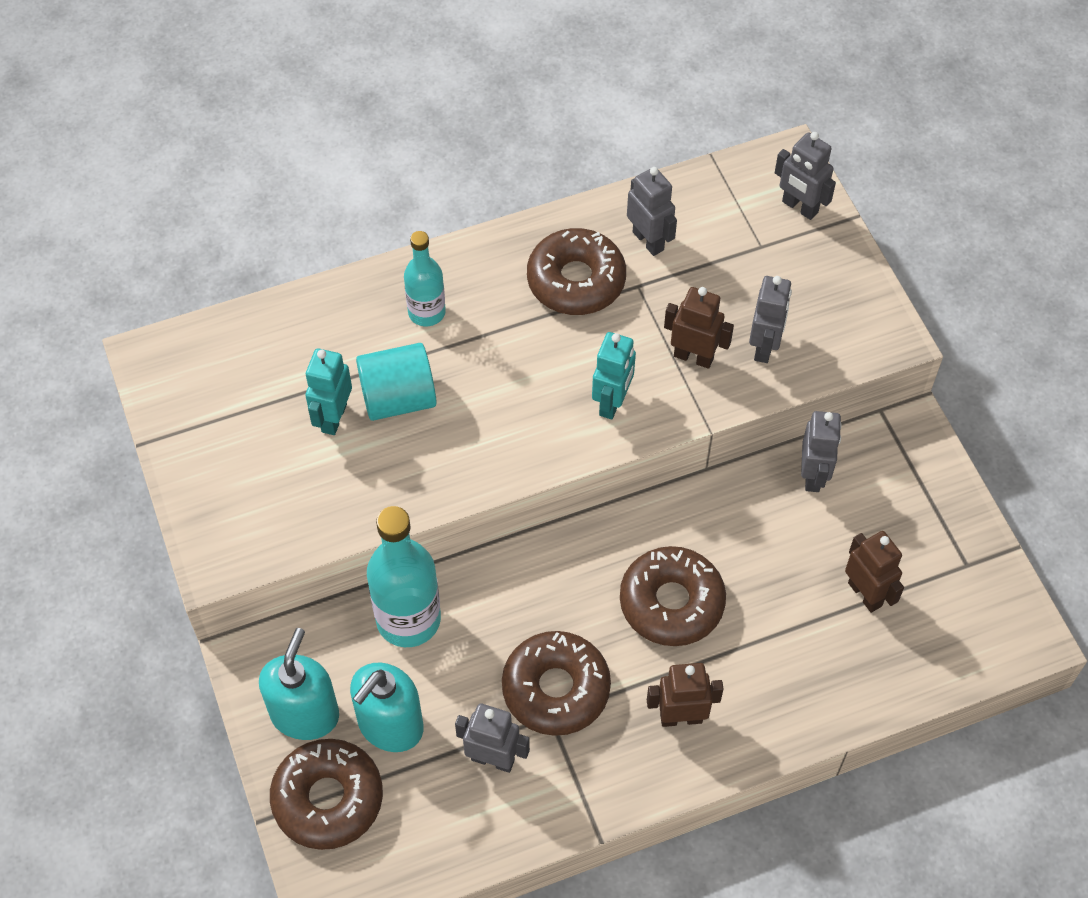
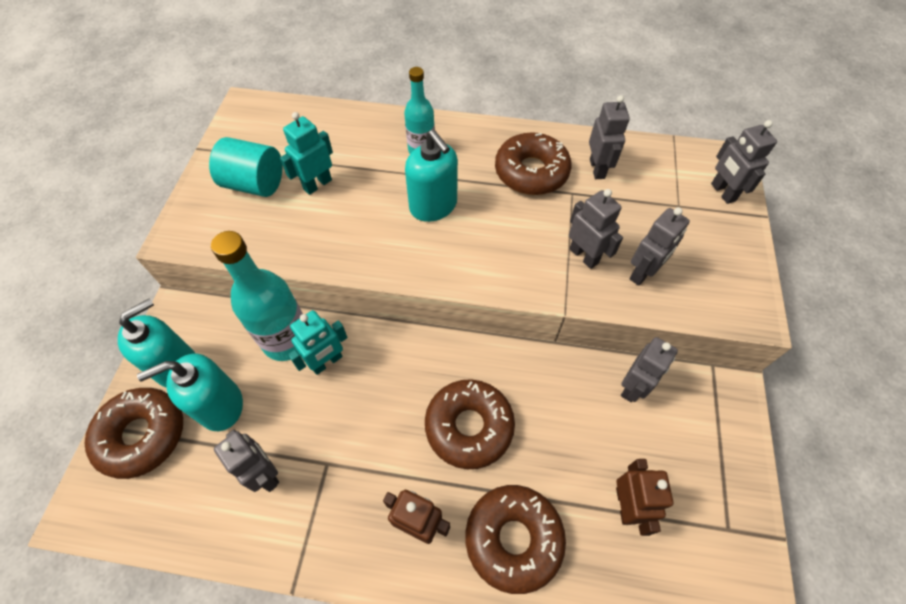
camera: 30 degrees right, 0 degrees up
turquoise cylinder [356,343,437,421] -> turquoise cylinder moved to [209,137,282,197]
brown donut [502,631,611,736] -> brown donut moved to [465,485,566,594]
turquoise robot [592,332,636,419] -> turquoise robot moved to [288,310,348,375]
brown robot [664,287,734,369] -> grey robot [569,189,623,269]
none -> turquoise soap dispenser [405,130,458,222]

